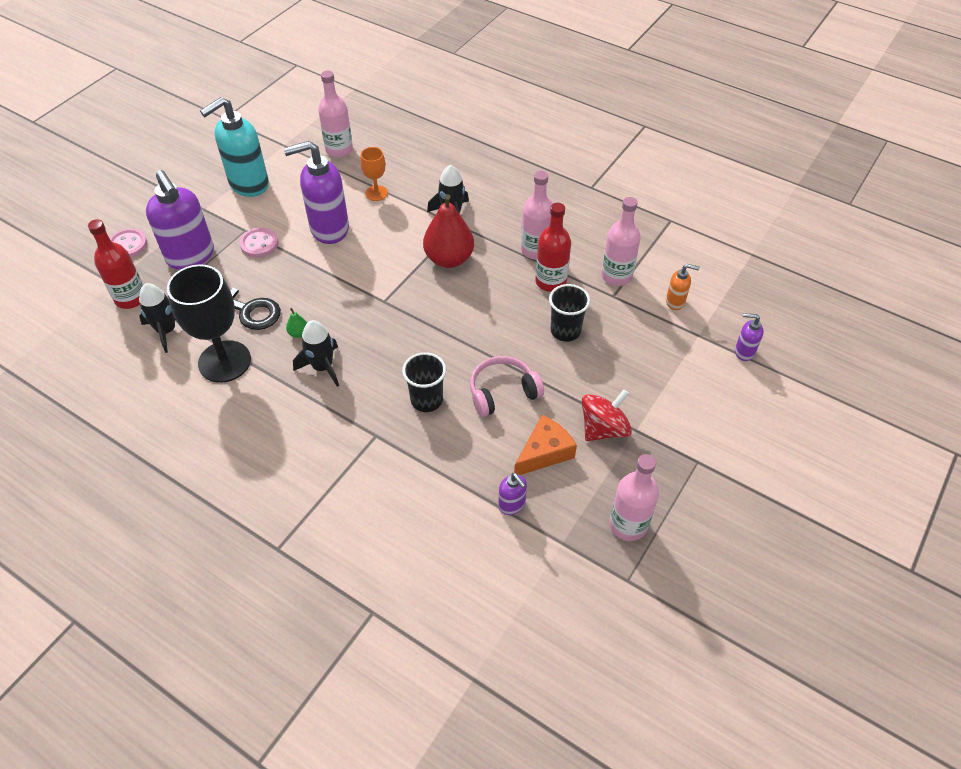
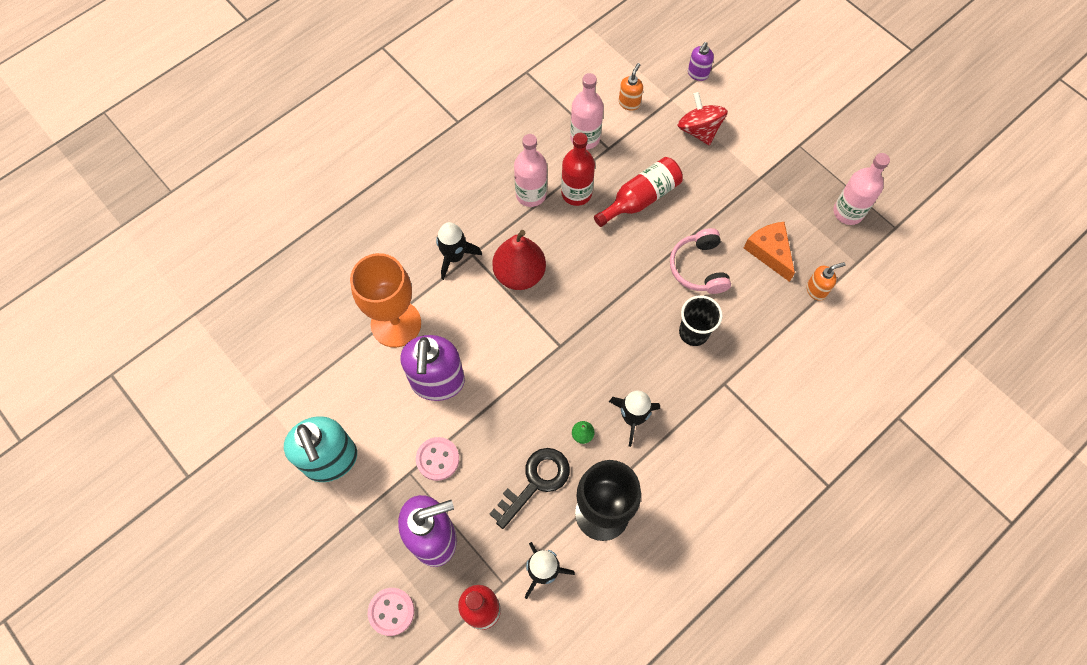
camera: 75 degrees left, 15 degrees up
pink bottle [318,71,353,158] -> none
orange goblet [360,147,388,201] -> orange goblet [350,253,421,347], size x1.97
purple soap dispenser [498,473,527,515] -> orange soap dispenser [807,262,846,301]
black cup [549,284,590,342] -> red bottle [594,157,683,227]
red spinning top [582,389,632,441] -> red spinning top moved to [677,92,728,145]

